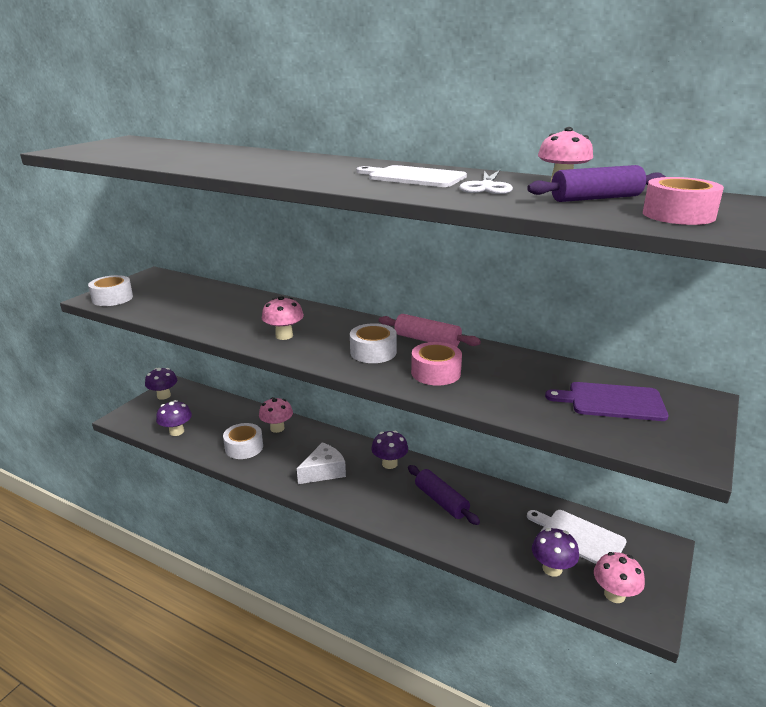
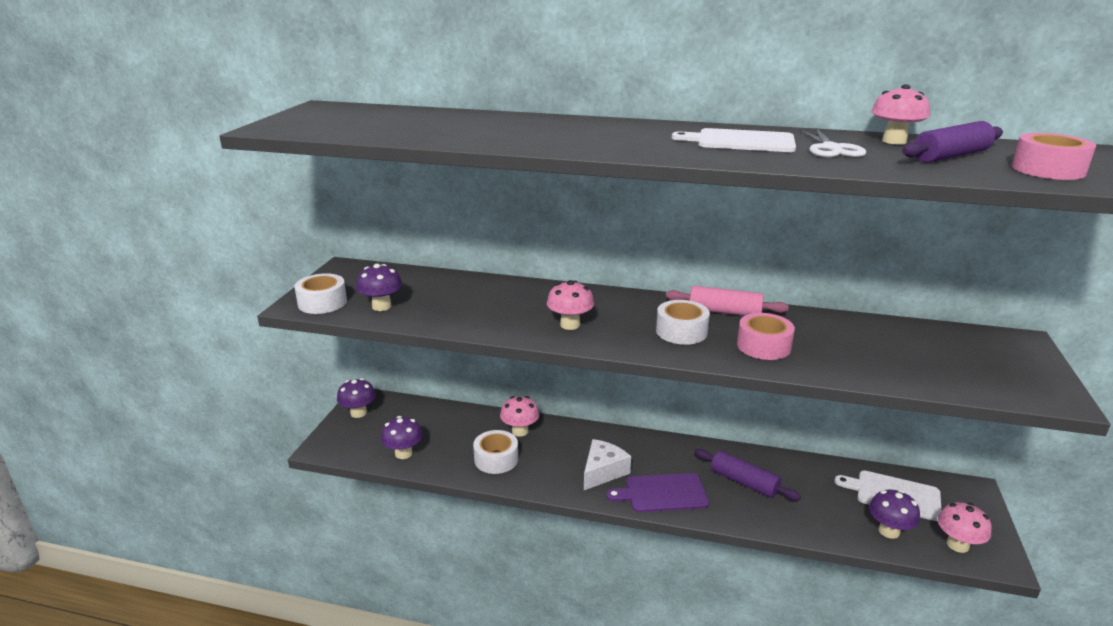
camera: 15 degrees left, 0 degrees up
purple mushroom [371,431,408,469] -> purple mushroom moved to [356,264,402,311]
purple cutting board [545,382,668,421] -> purple cutting board moved to [606,473,709,512]

